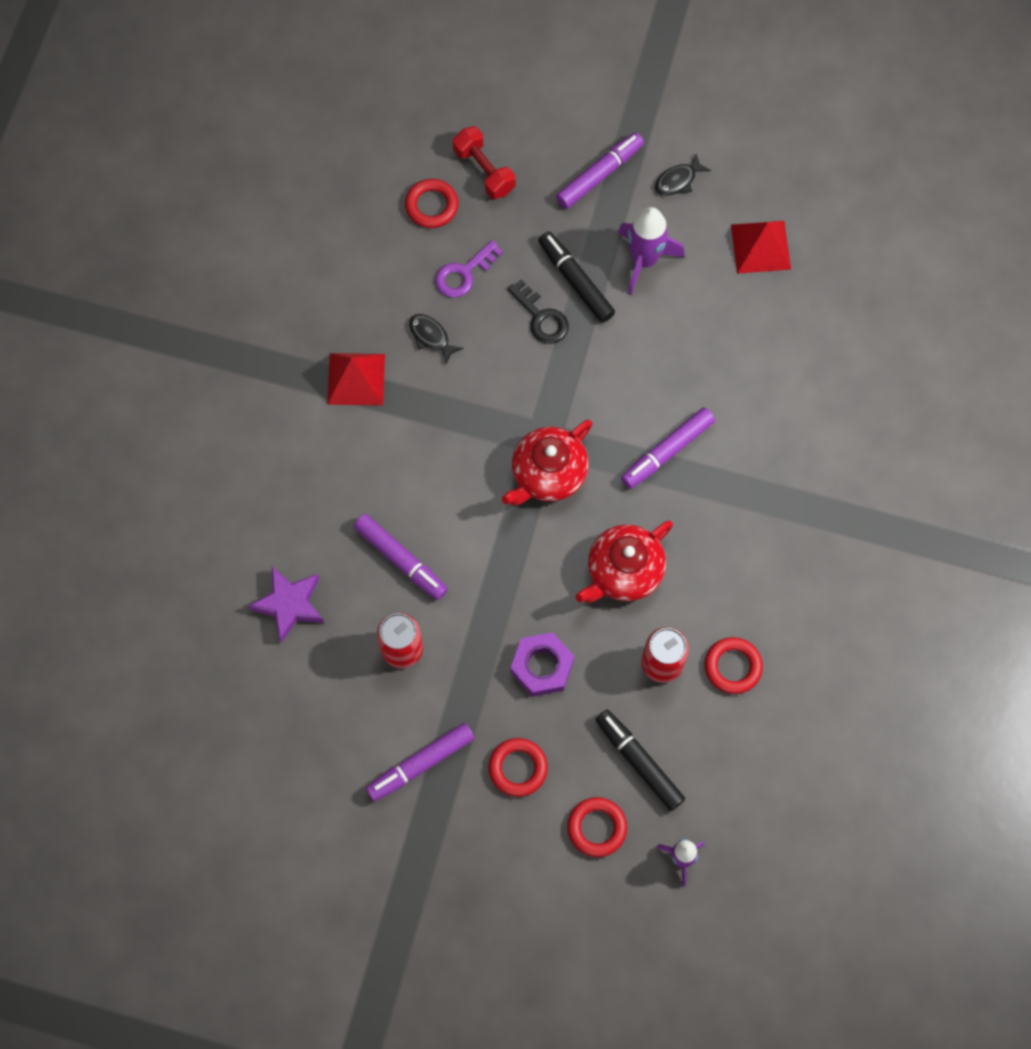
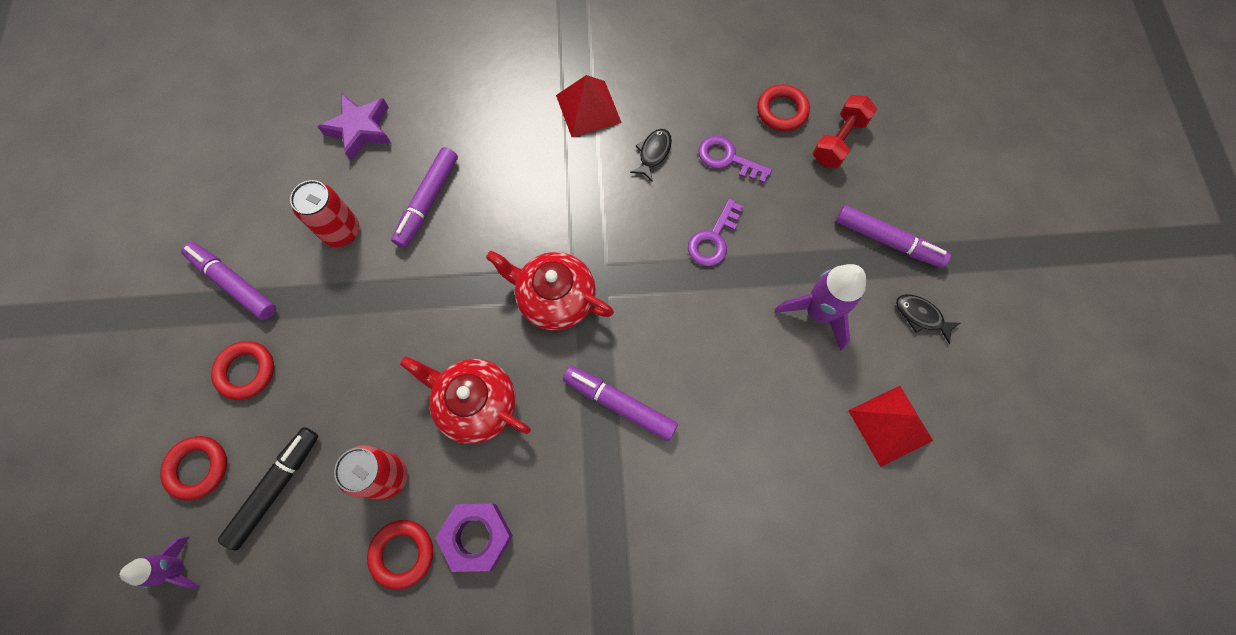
camera: 70 degrees right, 0 degrees up
black key [508,280,569,344] -> purple key [688,198,744,266]
purple nut [510,632,574,697] -> purple nut moved to [436,504,513,572]
black marker [538,231,615,323] -> none

